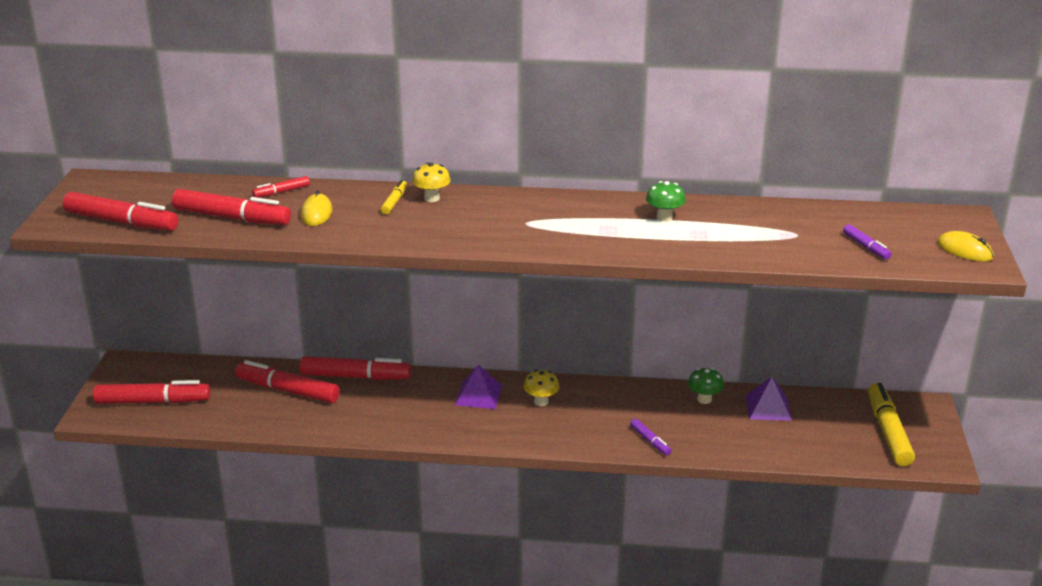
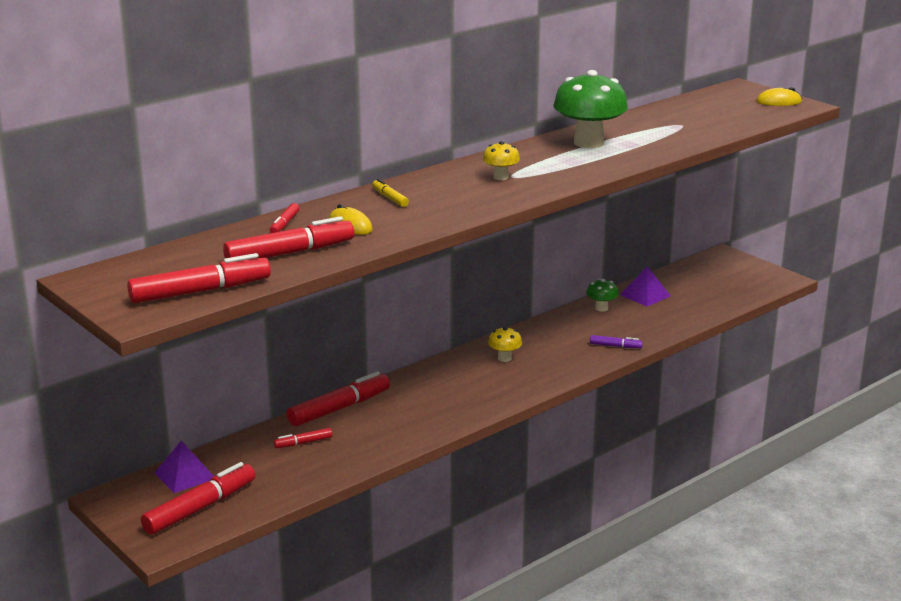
camera: 45 degrees left, 5 degrees down
red marker [235,360,340,403] -> red marker [274,428,332,448], size x0.49
yellow mushroom [412,163,451,202] -> yellow mushroom moved to [483,141,520,180]
purple pyramid [455,365,502,409] -> purple pyramid moved to [154,440,214,493]
green mushroom [646,181,686,222] -> green mushroom [553,70,628,148], size x2.11
purple marker [843,224,891,260] -> none
yellow marker [868,383,915,466] -> none

